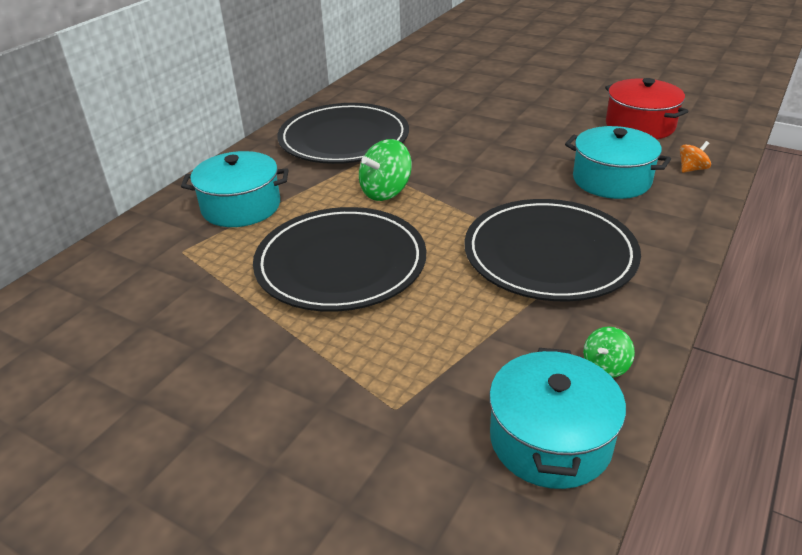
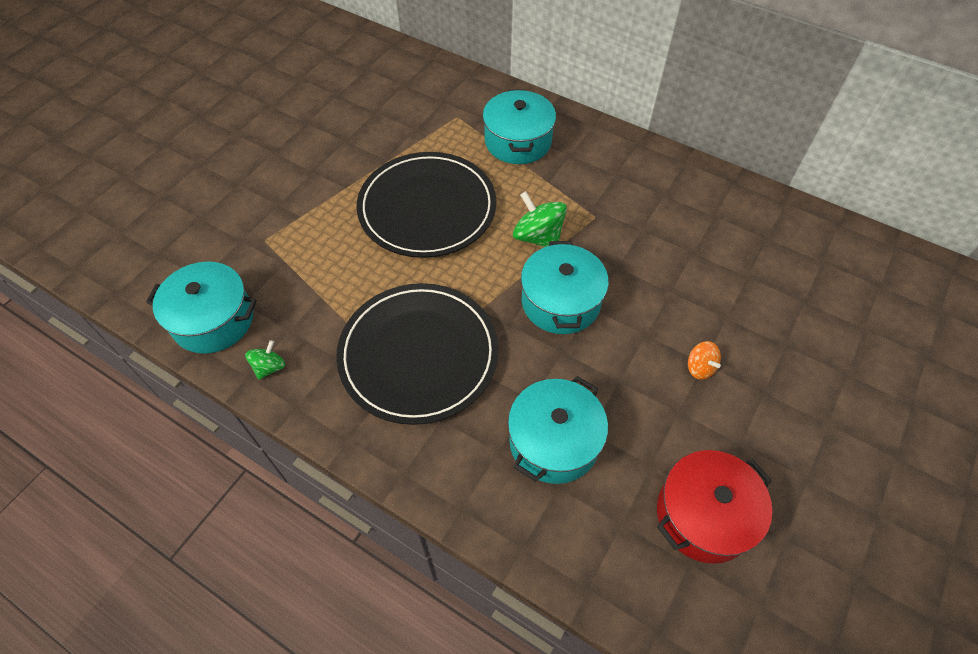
camera: 90 degrees right, 20 degrees up
black plate [277,103,409,164] -> none
green spinning top [583,327,635,378] -> green spinning top turned 75 degrees clockwise [245,340,285,380]
orange spinning top [680,141,711,173] -> orange spinning top moved to [688,341,721,380]
none -> turquoise pot [521,241,609,334]

